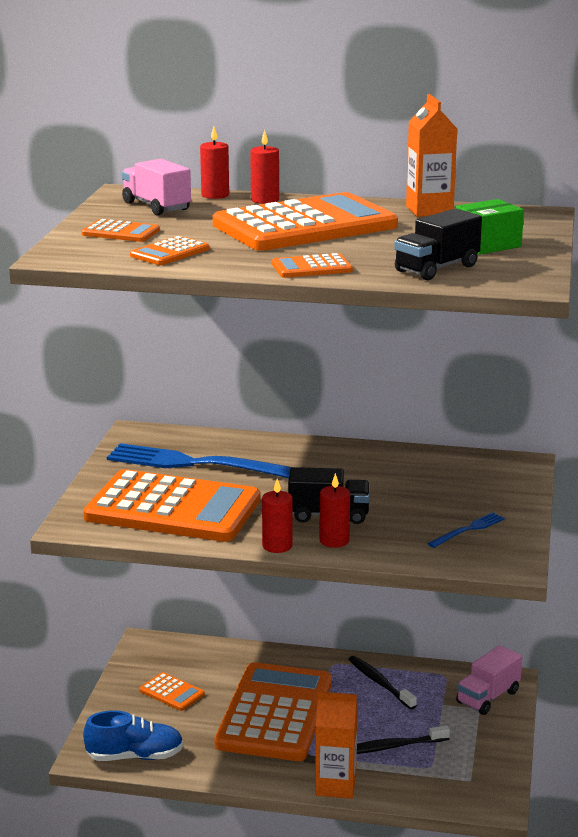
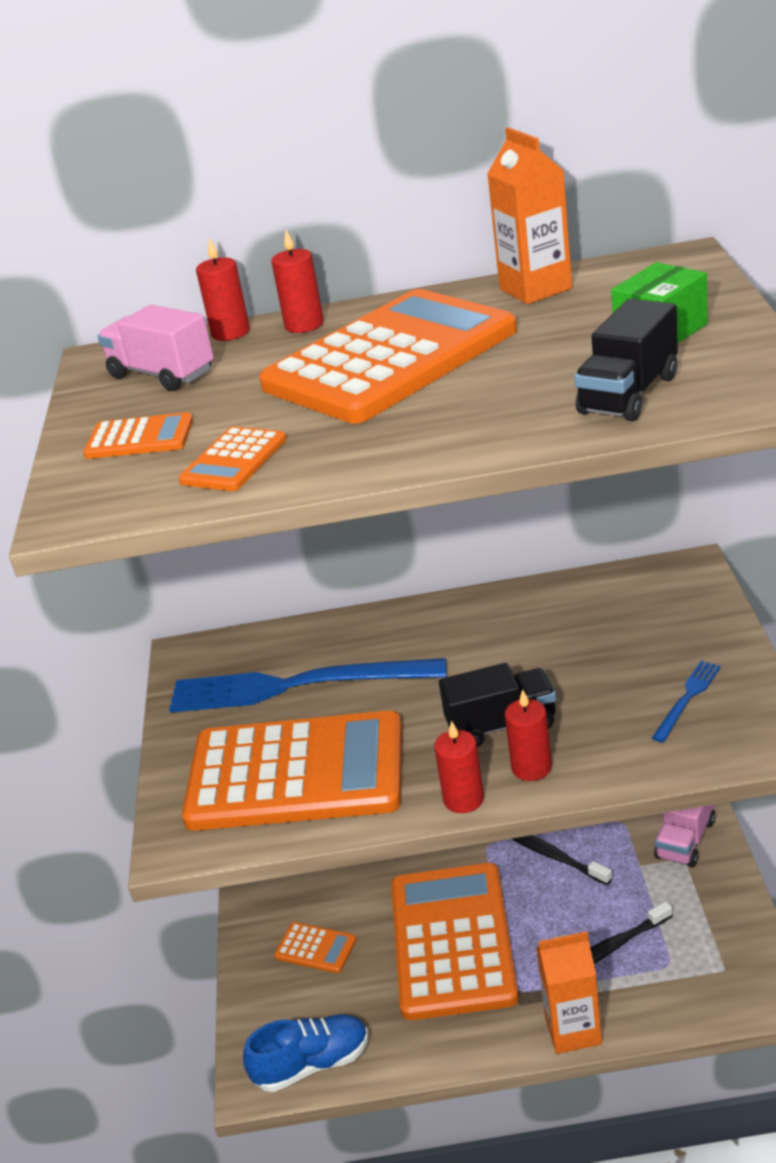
camera: 10 degrees left, 10 degrees up
orange calculator [272,253,353,278] -> none

